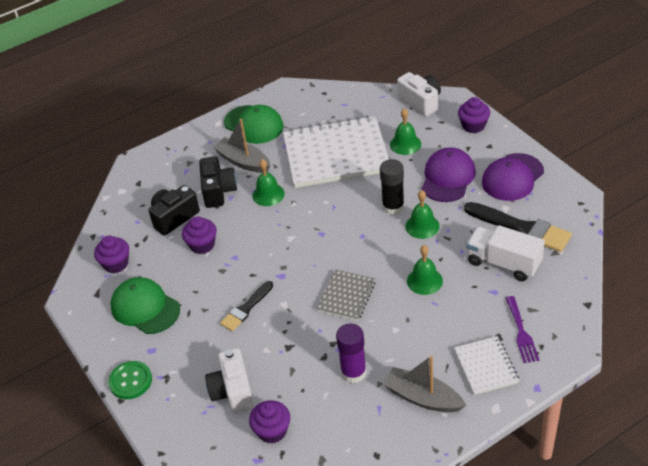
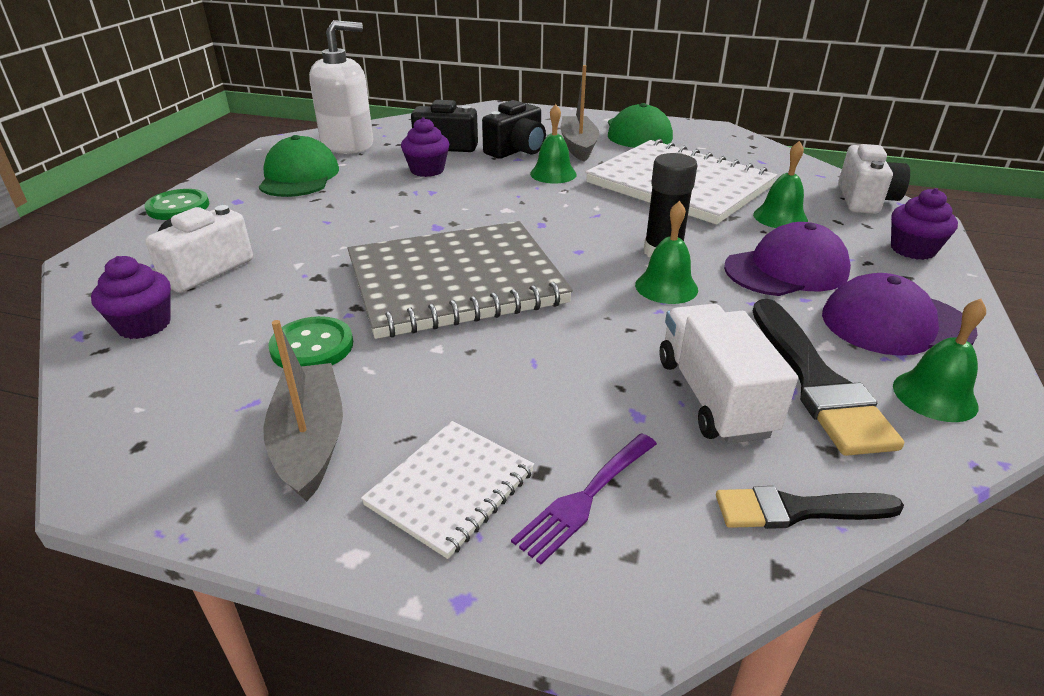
camera: 45 degrees right, 10 degrees down
purple cupcake [94,236,129,273] -> white soap dispenser [309,20,373,154]
black brush [220,281,273,331] -> black brush moved to [716,486,904,529]
grey notebook [316,269,376,321] -> grey notebook [347,221,573,339], size x2.05
purple glue stick [336,324,367,383] -> green button [268,316,353,368]
green bell [407,245,443,295] -> green bell moved to [893,299,986,422]

